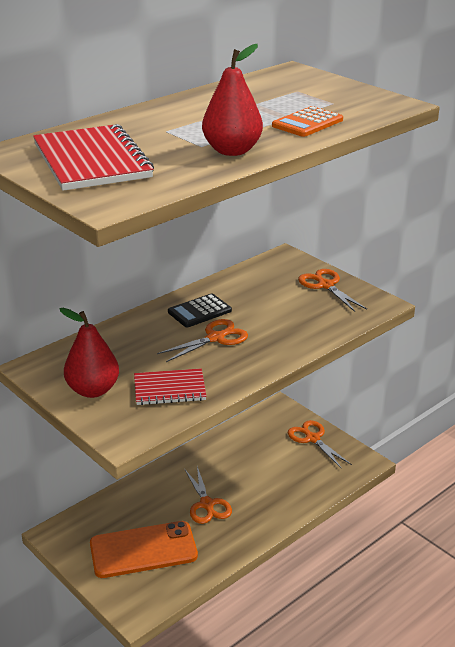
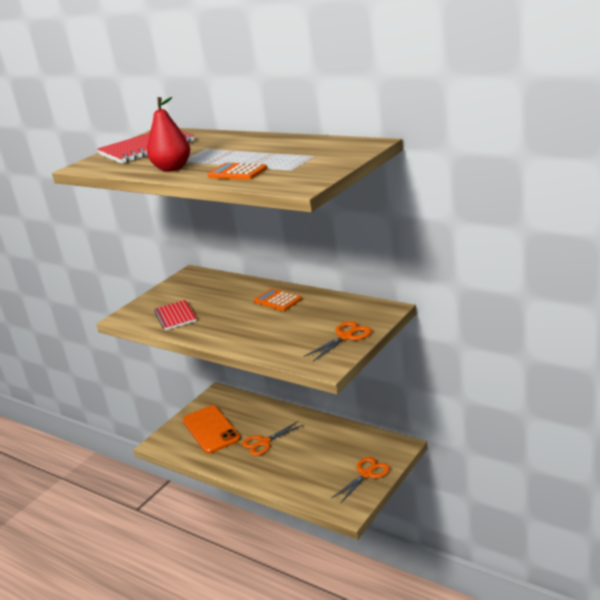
camera: 80 degrees right, 5 degrees down
red pear [59,308,119,398] -> none
orange scissors [157,319,248,362] -> none
black calculator [168,294,232,327] -> orange calculator [254,288,302,311]

